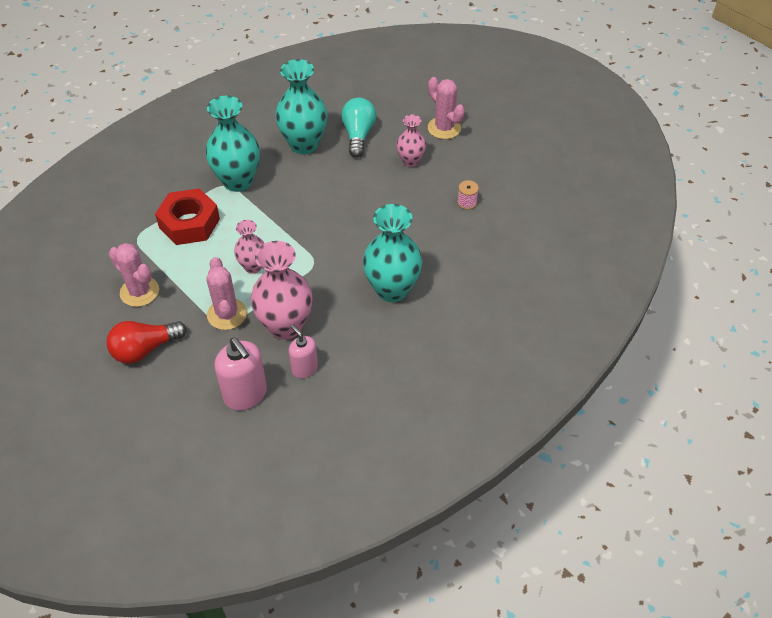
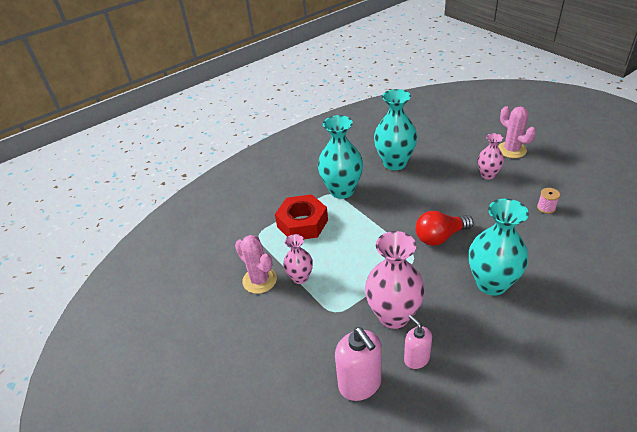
camera: 10 degrees right, 10 degrees down
red light bulb [106,321,187,364] -> red light bulb moved to [415,211,474,246]
pink cactus [206,257,247,330] -> none
pink vase [234,220,265,274] -> pink vase moved to [283,234,313,284]
turquoise light bulb [341,97,376,158] -> none

